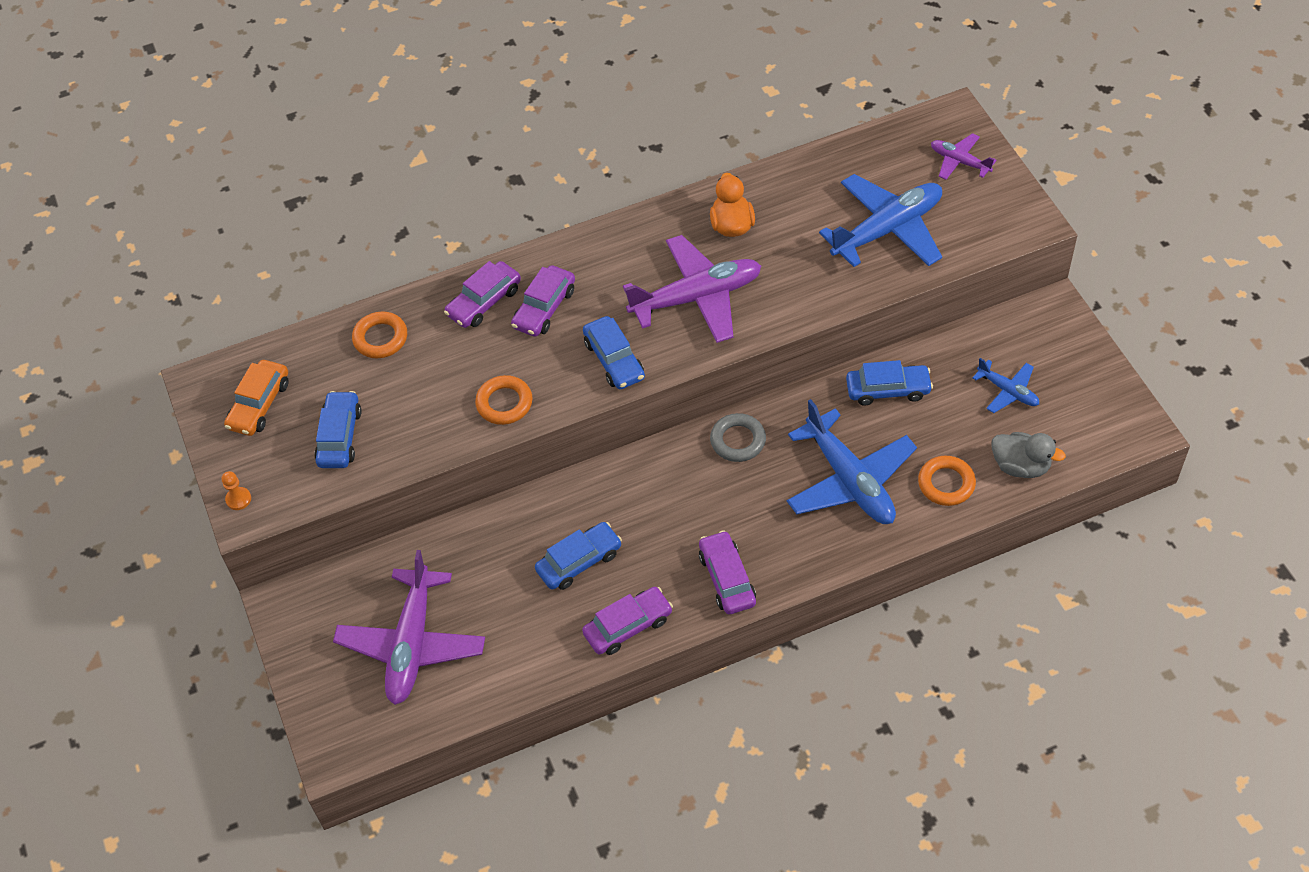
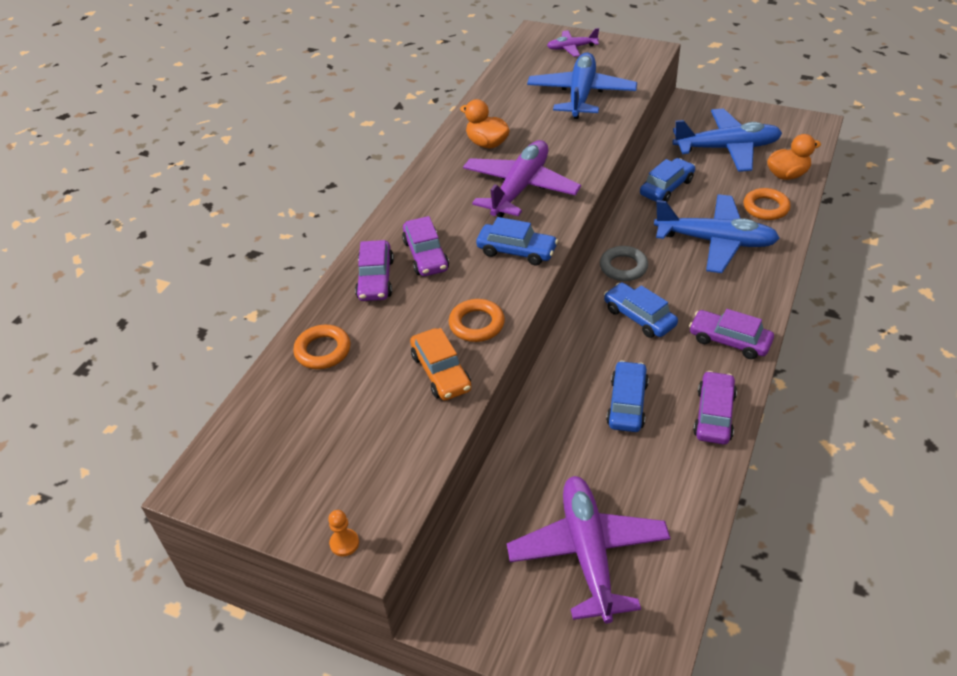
camera: 45 degrees left, 10 degrees down
orange car [224,360,289,436] -> orange car moved to [410,328,472,401]
blue car [314,391,362,468] -> blue car moved to [604,283,678,338]
purple plane [333,550,485,705] -> purple plane turned 150 degrees counterclockwise [507,476,670,624]
blue plane [972,358,1039,413] -> blue plane [673,108,782,172], size x1.97
grey duck [991,432,1066,478] -> orange duck [767,134,821,180]

